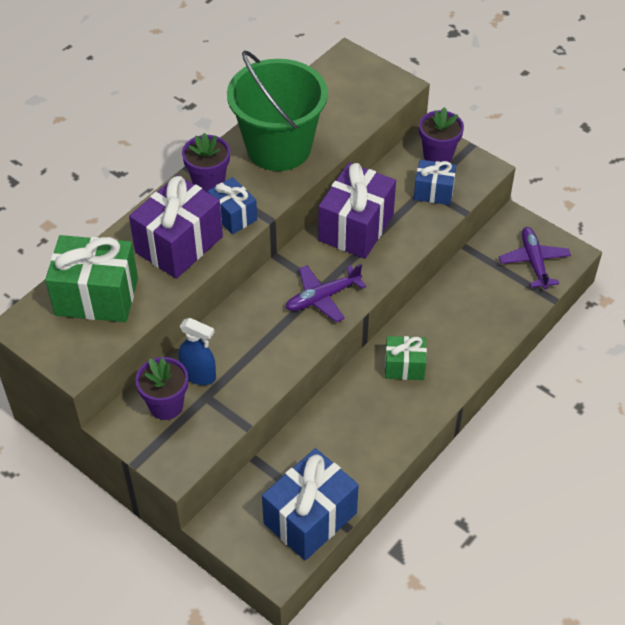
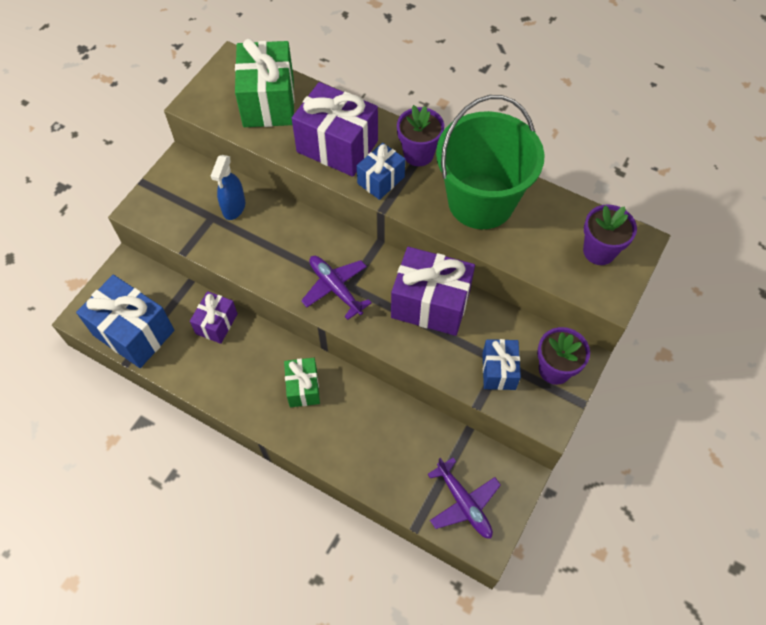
camera: 80 degrees right, 10 degrees up
purple flower pot [135,357,188,420] -> purple flower pot moved to [583,204,637,265]
purple plane [499,227,571,289] -> purple plane turned 75 degrees clockwise [427,458,501,539]
none -> purple gift [190,291,238,344]

